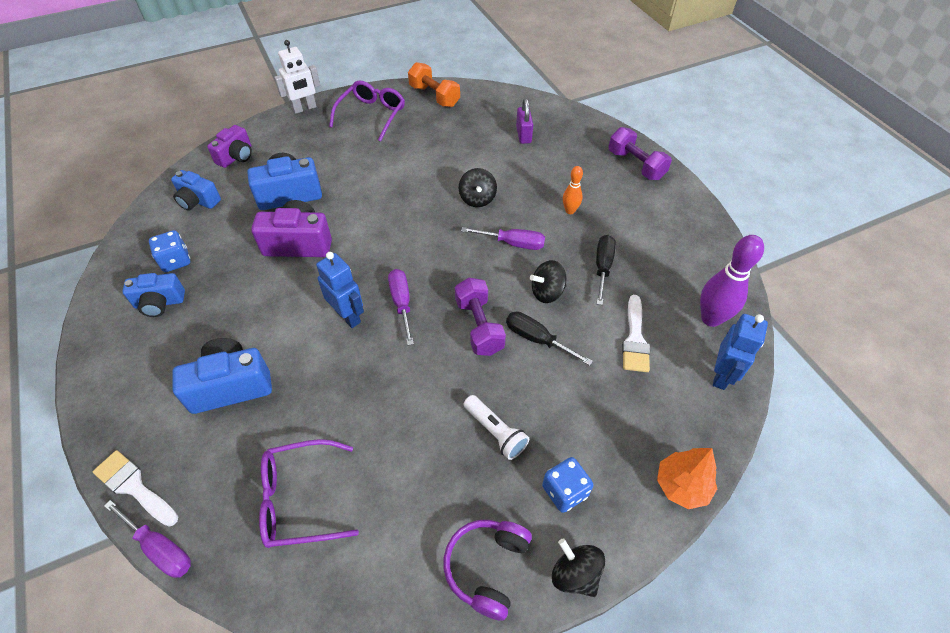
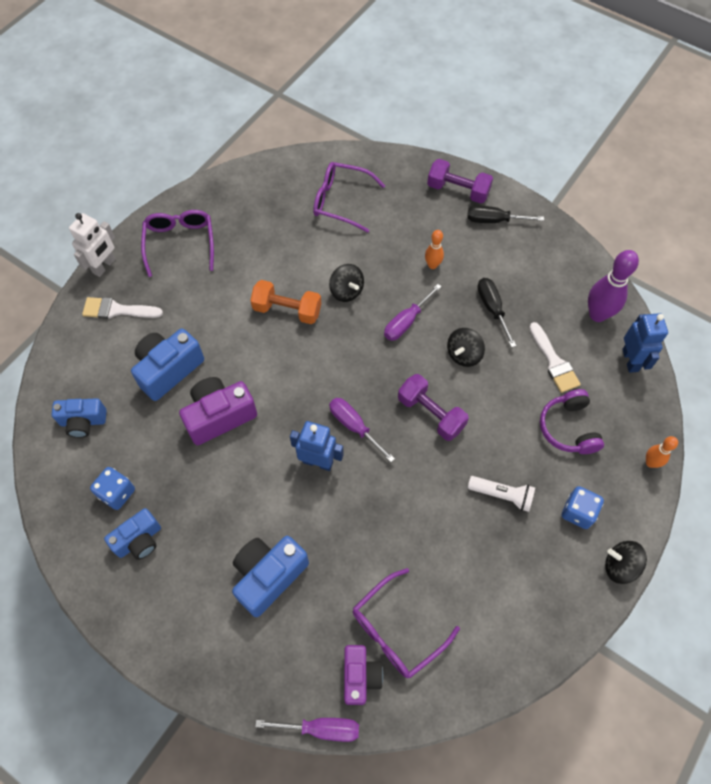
camera: 30 degrees left, 10 degrees up
white brush [93,450,178,527] -> white brush moved to [82,297,163,319]
purple camera [207,125,252,168] -> purple camera moved to [344,645,383,705]
orange dumbbell [408,62,460,107] -> orange dumbbell moved to [250,280,321,324]
purple headphones [444,520,532,620] -> purple headphones moved to [540,389,604,454]
purple screwdriver [461,227,545,250] -> purple screwdriver turned 150 degrees clockwise [384,284,442,341]
black screwdriver [506,311,593,366] -> black screwdriver moved to [467,205,544,223]
purple padlock [516,99,533,144] -> purple glasses [313,162,385,233]
orange tree [657,448,717,509] -> orange bowling pin [646,436,678,468]

